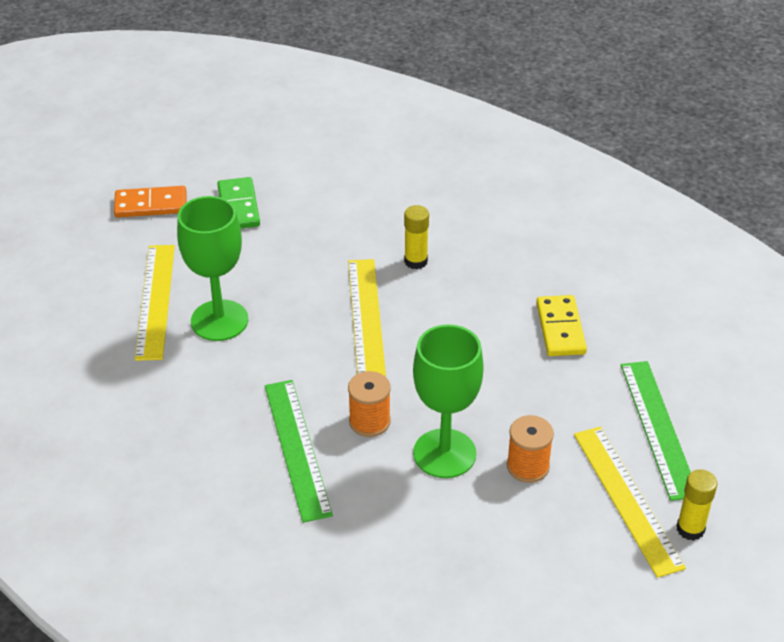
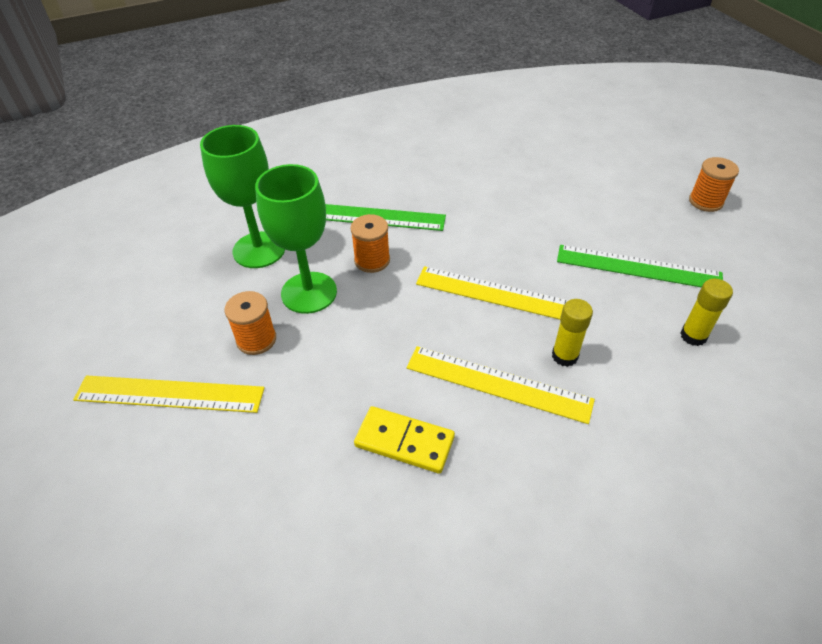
camera: 115 degrees right, 5 degrees up
orange domino [114,186,186,218] -> orange spool [689,157,739,212]
yellow ruler [135,245,175,361] -> yellow ruler moved to [406,346,595,424]
green goblet [177,196,248,341] -> green goblet moved to [200,125,285,268]
green domino [217,177,260,228] -> none
green ruler [621,361,691,501] -> green ruler moved to [557,245,723,288]
yellow glue stick [676,469,717,541] -> yellow glue stick moved to [680,279,733,346]

